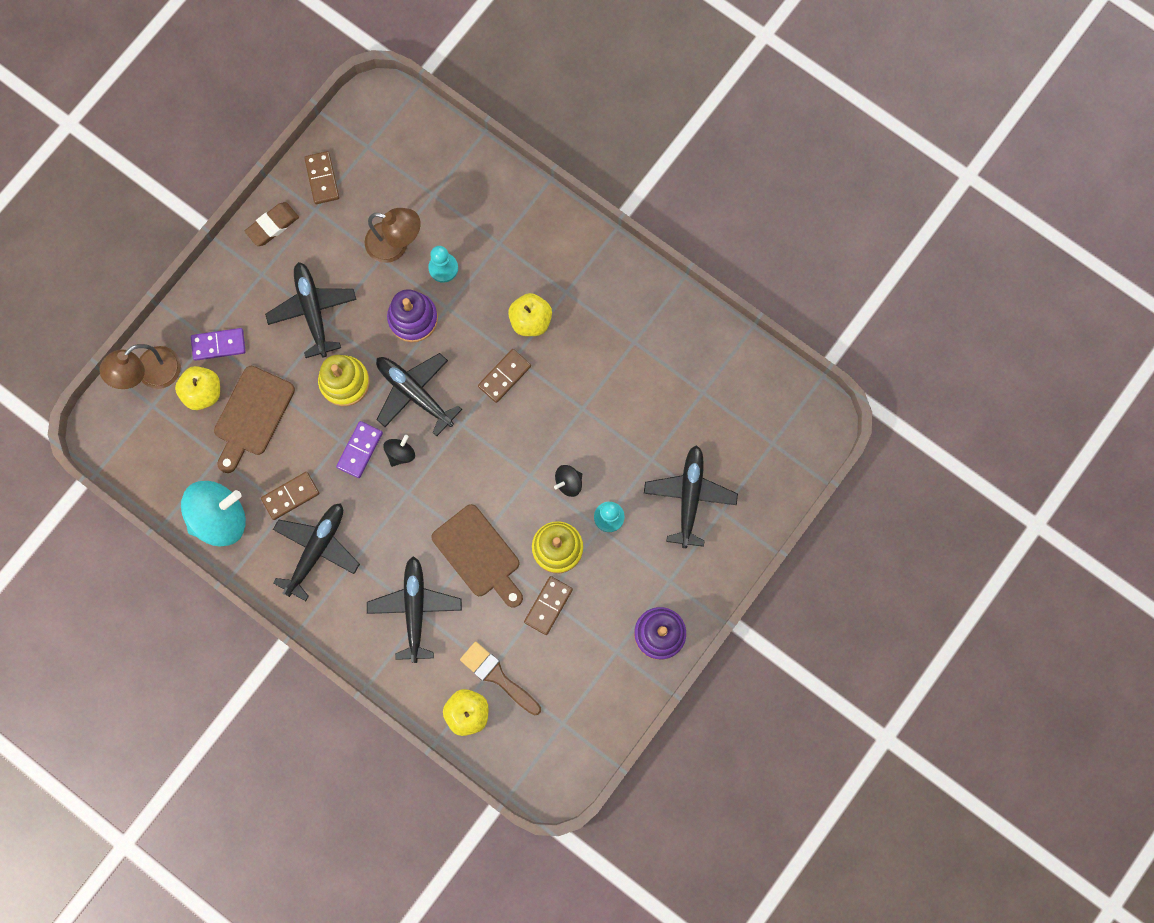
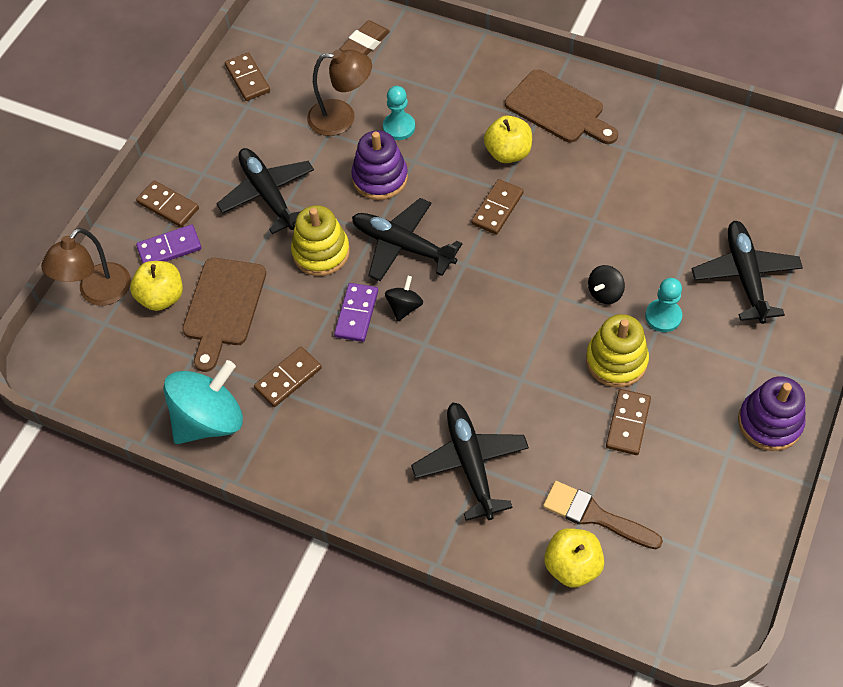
camera: 10 degrees left, 20 degrees down
brown eraser [245,202,299,246] -> brown eraser moved to [340,20,390,56]
black plane [273,503,360,601] -> none
brown cutting board [431,504,523,608] -> brown cutting board moved to [505,69,618,144]
none -> brown domino [136,181,199,227]

